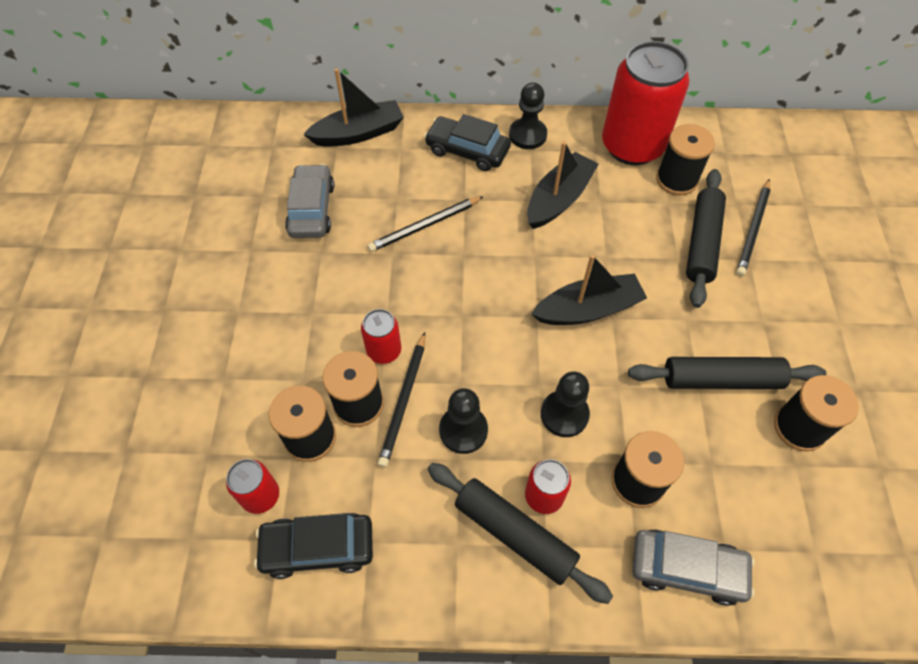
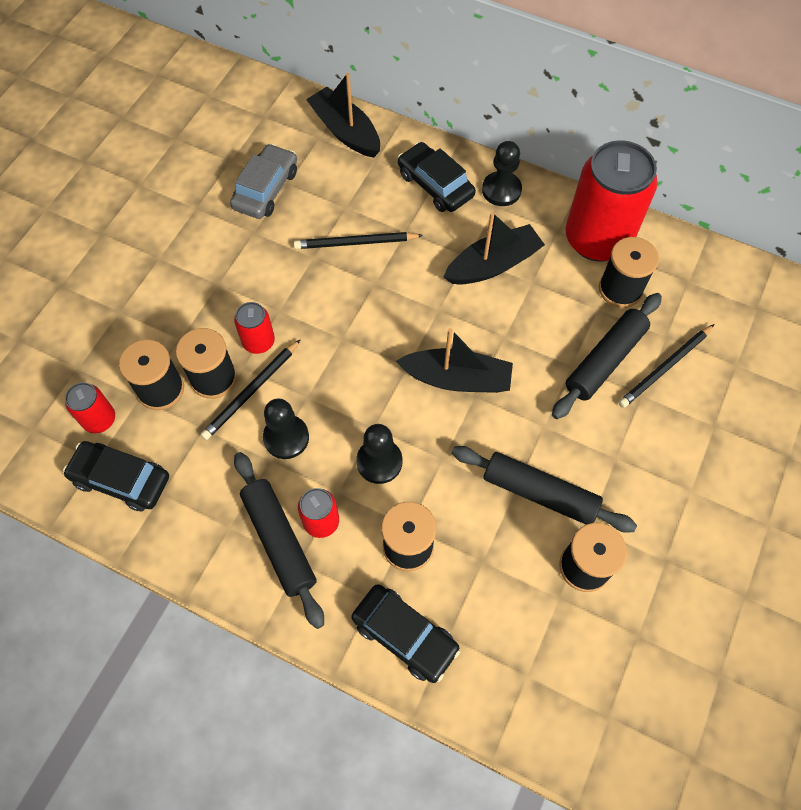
camera: 25 degrees right, 5 degrees up
black boat [303,68,404,147] -> black boat turned 135 degrees counterclockwise [306,73,380,158]
grey car [632,529,755,606] -> black car [351,584,460,683]

